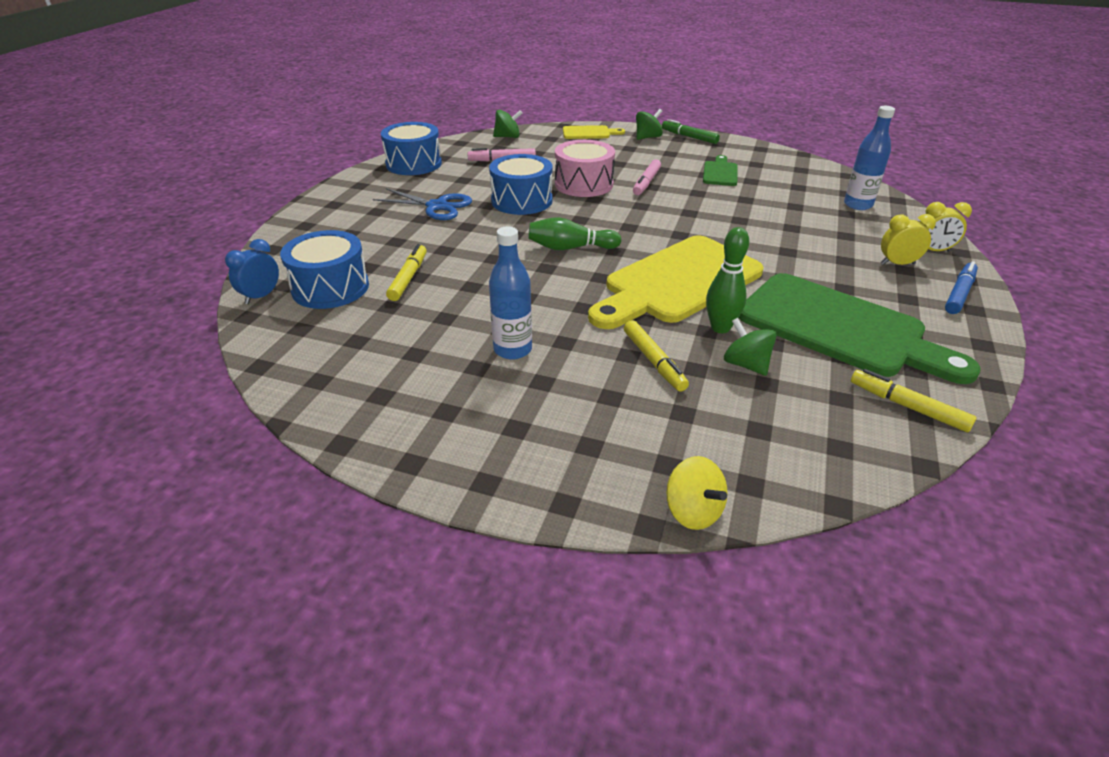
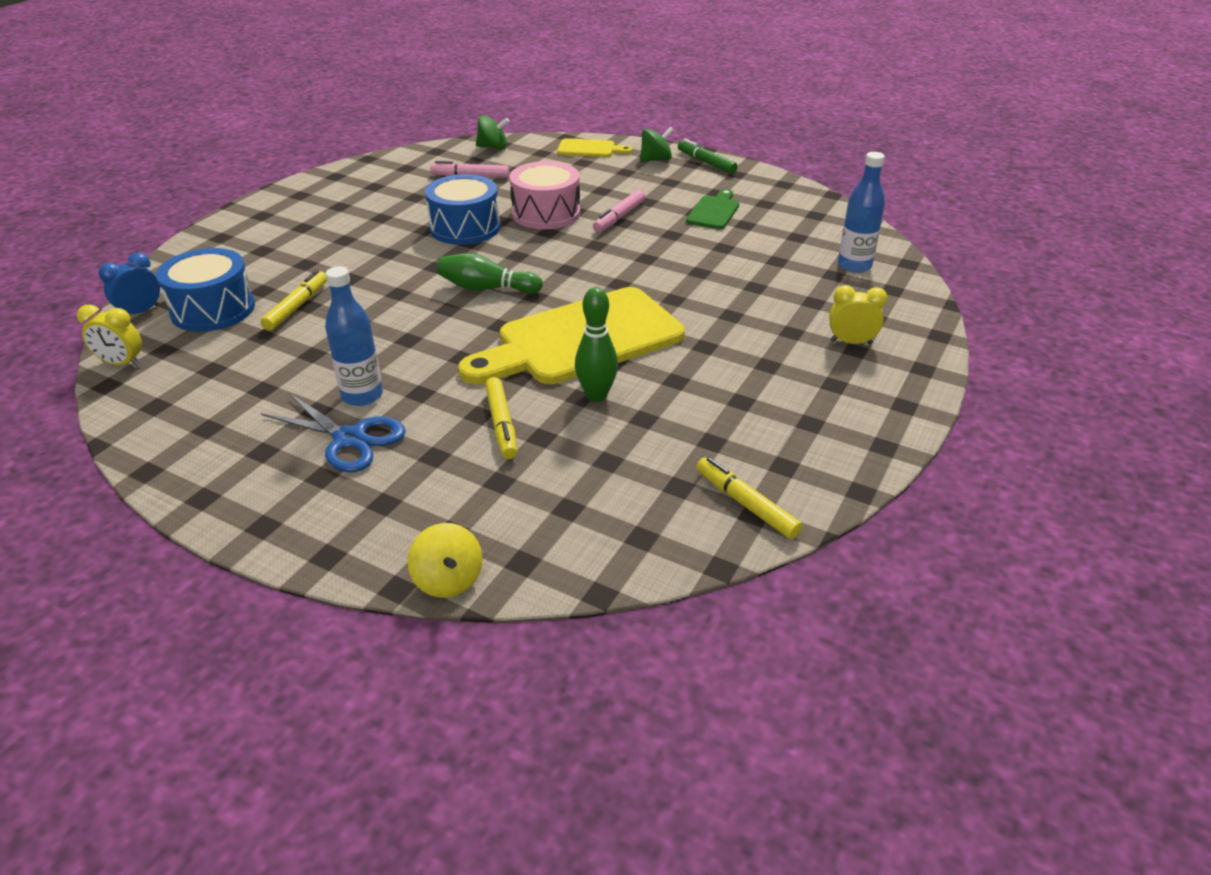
camera: 10 degrees right, 0 degrees up
blue scissors [373,188,472,220] -> blue scissors moved to [261,393,406,472]
blue drum [381,122,442,175] -> none
green spinning top [724,318,777,376] -> none
green cutting board [739,273,981,384] -> none
yellow clock [920,202,972,252] -> yellow clock moved to [77,304,142,366]
blue marker [945,261,978,314] -> none

